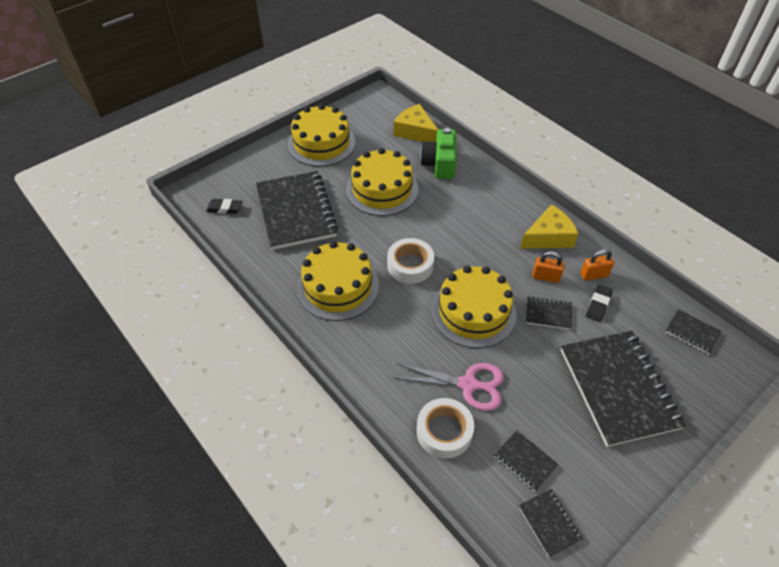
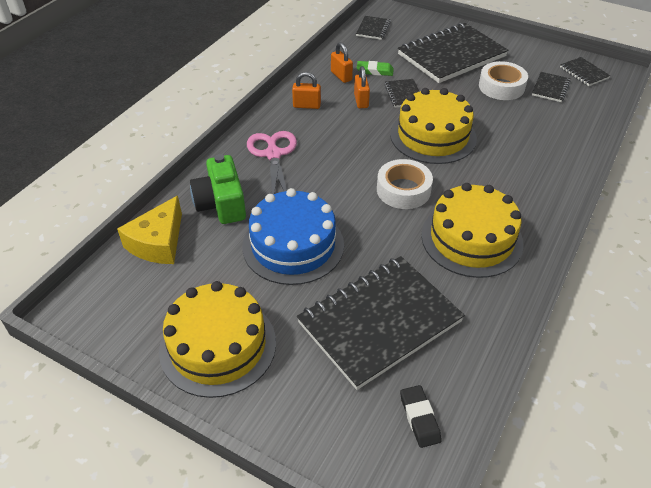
camera: 110 degrees left, 5 degrees down
yellow cake [346,148,418,216] -> blue cake [242,188,344,285]
pink scissors [395,363,504,411] -> pink scissors moved to [247,131,297,194]
white tape [417,398,474,459] -> white tape moved to [479,61,528,100]
green camera [420,128,457,179] -> green camera turned 90 degrees clockwise [190,154,246,224]
black notebook [519,489,583,558] -> black notebook turned 75 degrees counterclockwise [560,57,610,86]
yellow cheese [520,204,578,249] -> orange padlock [292,72,321,109]
black eraser [586,284,613,322] -> green eraser [357,61,394,76]

